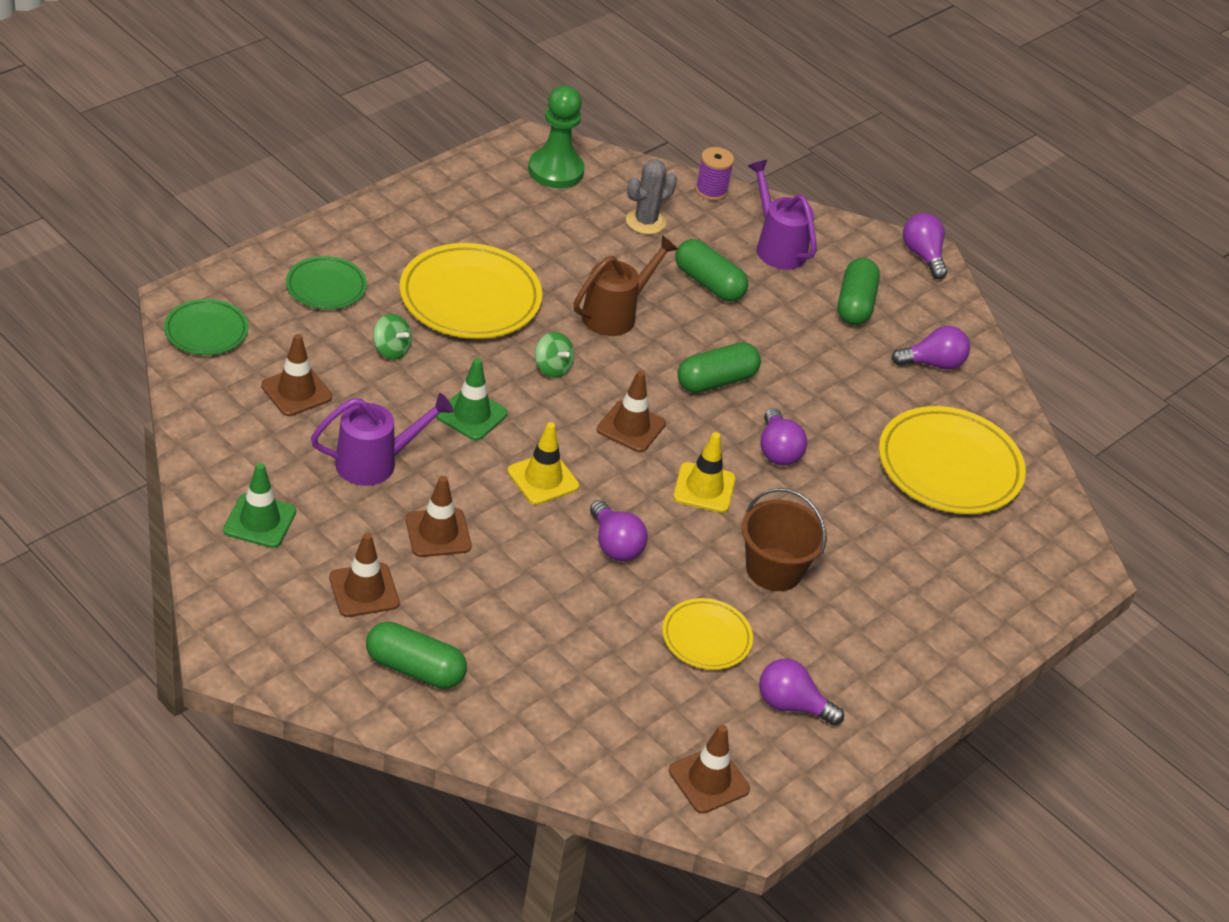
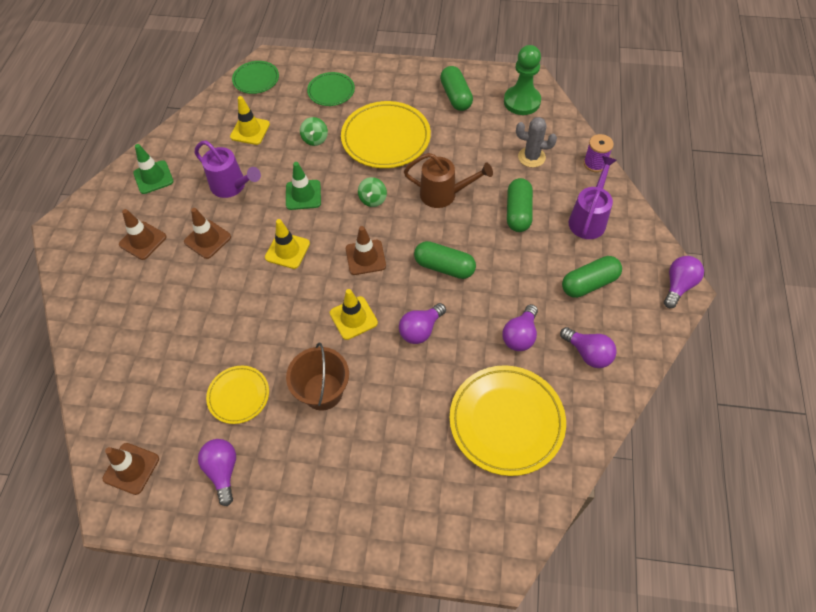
camera: 60 degrees right, 15 degrees up
brown traffic cone [261,334,332,416] -> yellow traffic cone [230,96,270,145]
green capsule [366,622,467,689] -> green capsule moved to [440,66,473,111]
purple light bulb [590,500,648,561] -> purple light bulb moved to [502,304,538,351]

